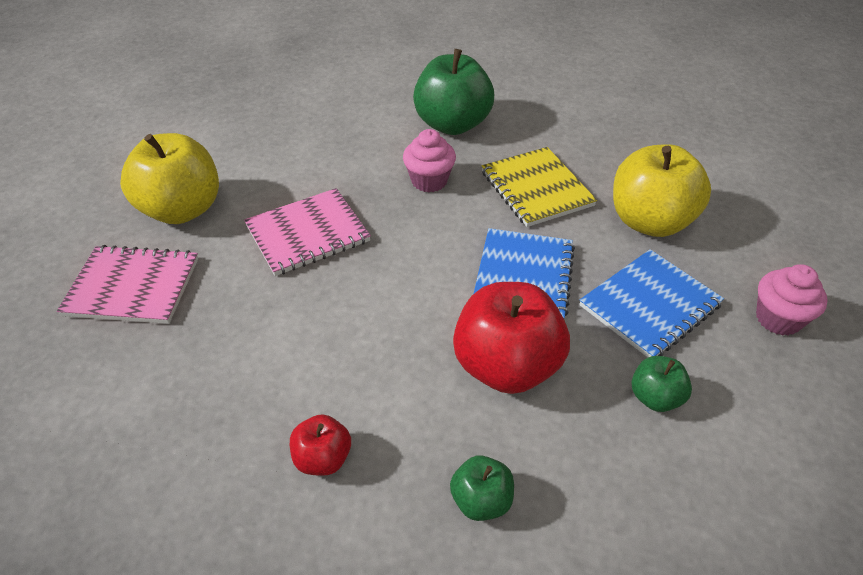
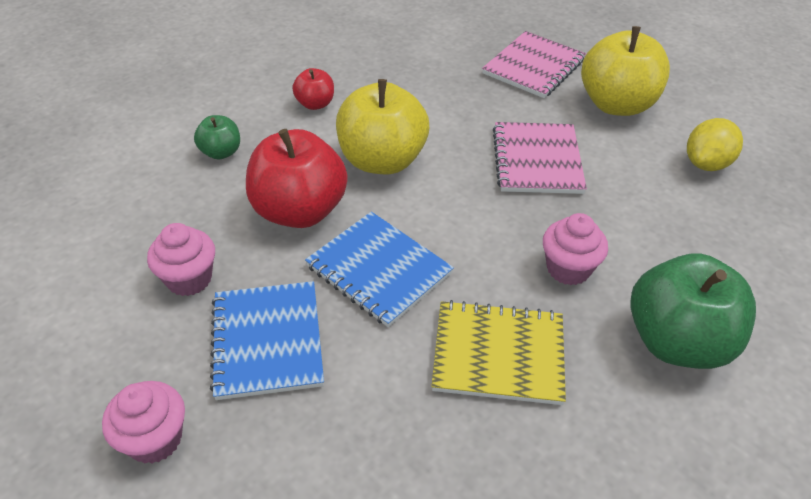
camera: 120 degrees right, 0 degrees up
yellow apple [613,144,711,237] -> yellow apple moved to [336,79,429,174]
green apple [632,356,692,412] -> pink cupcake [147,223,215,296]
none -> yellow lemon [687,118,743,171]

